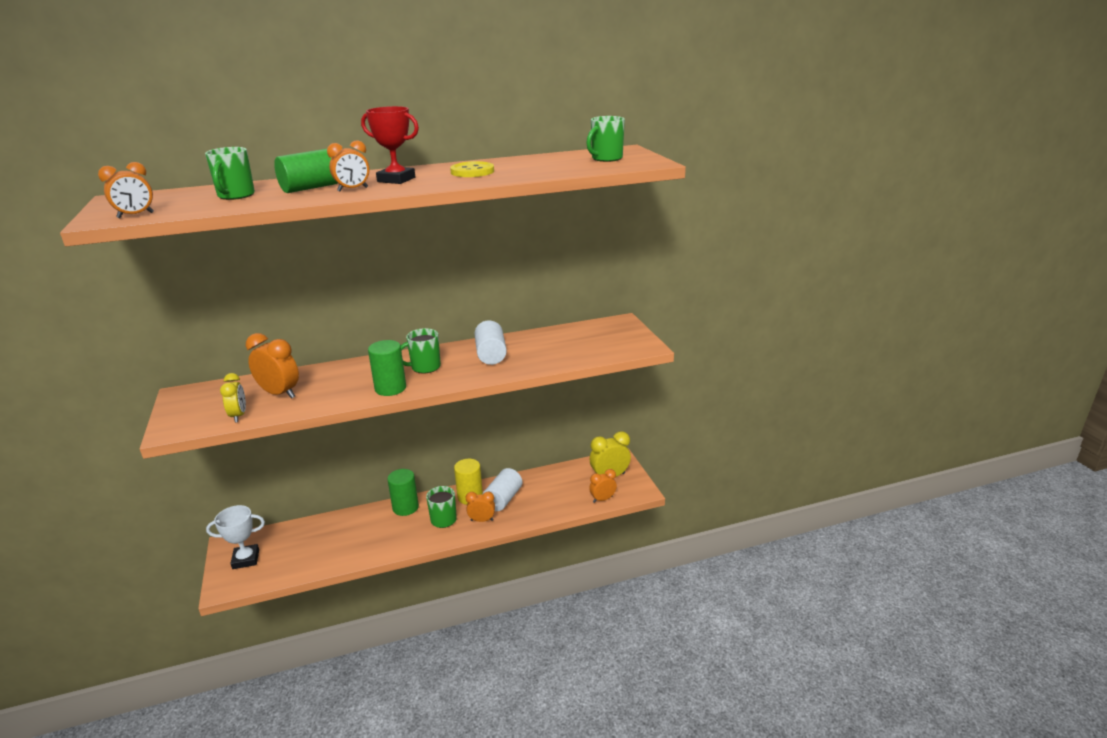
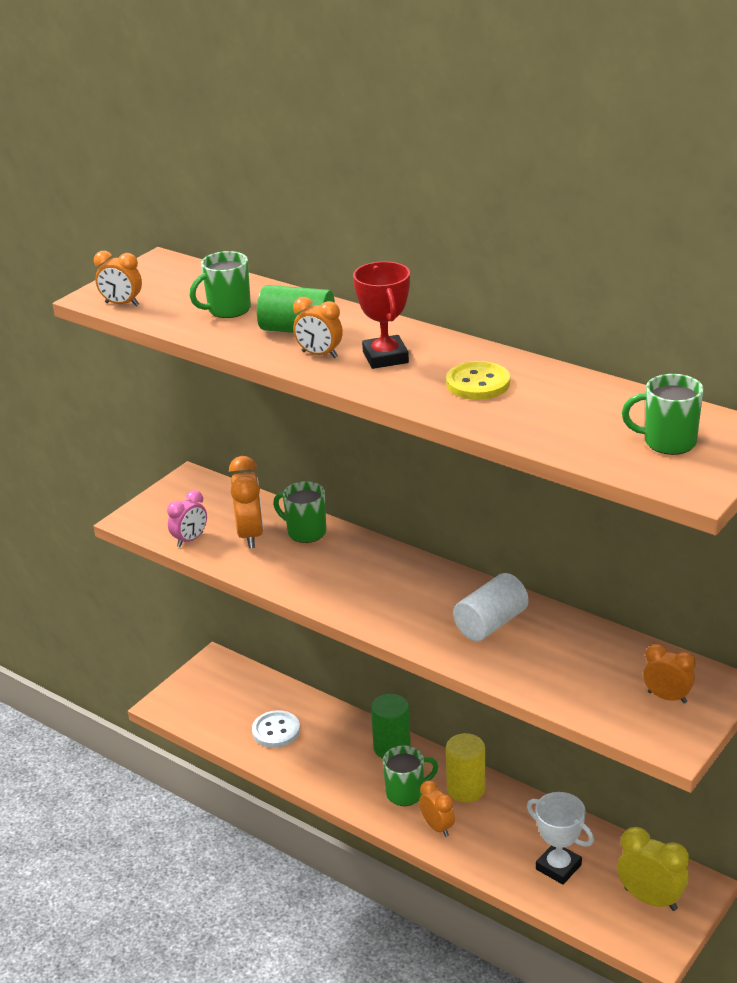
camera: 55 degrees right, 5 degrees up
white trophy [206,505,265,569] -> white trophy moved to [527,792,594,885]
yellow clock [220,373,246,423] -> pink clock [167,490,207,547]
green cylinder [368,340,406,396] -> none
green mug [401,328,441,373] -> green mug moved to [273,481,326,543]
white cylinder [482,468,522,511] -> none
orange clock [589,469,617,503] -> orange clock moved to [643,644,695,703]
none -> white button [252,710,300,748]

